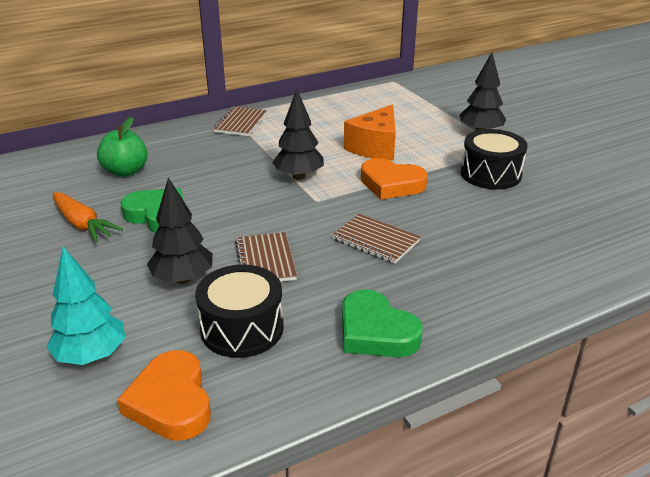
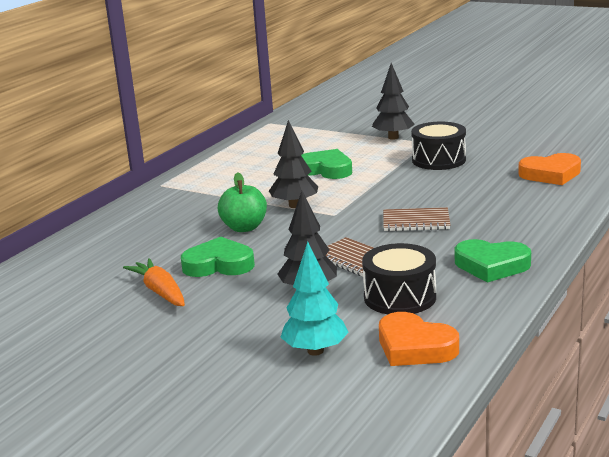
camera: 30 degrees left, 10 degrees down
orange carrot [53,192,123,243] -> orange carrot turned 135 degrees counterclockwise [123,258,185,306]
green apple [97,117,148,177] -> green apple moved to [218,172,267,232]
brown notebook [213,107,267,136] -> none
orange cheese [344,104,396,161] -> green heart [301,149,352,179]
orange heart [361,158,428,200] -> orange heart moved to [518,153,581,185]

